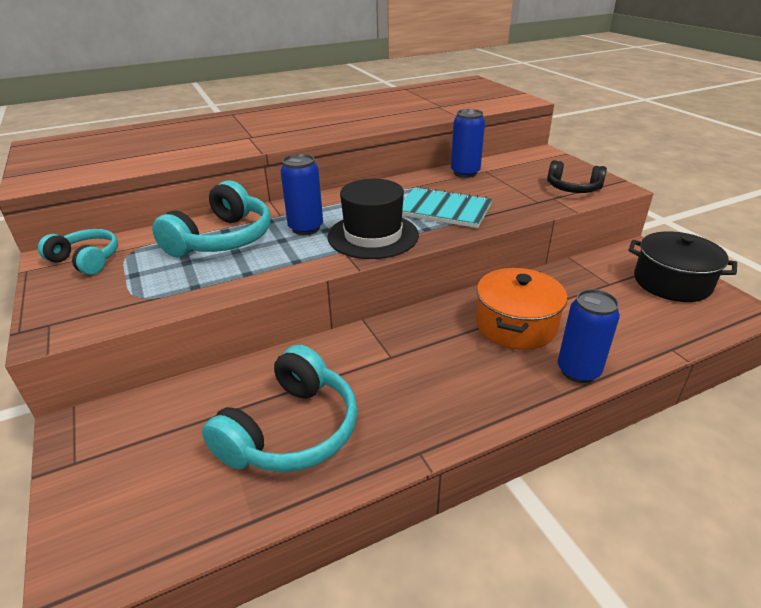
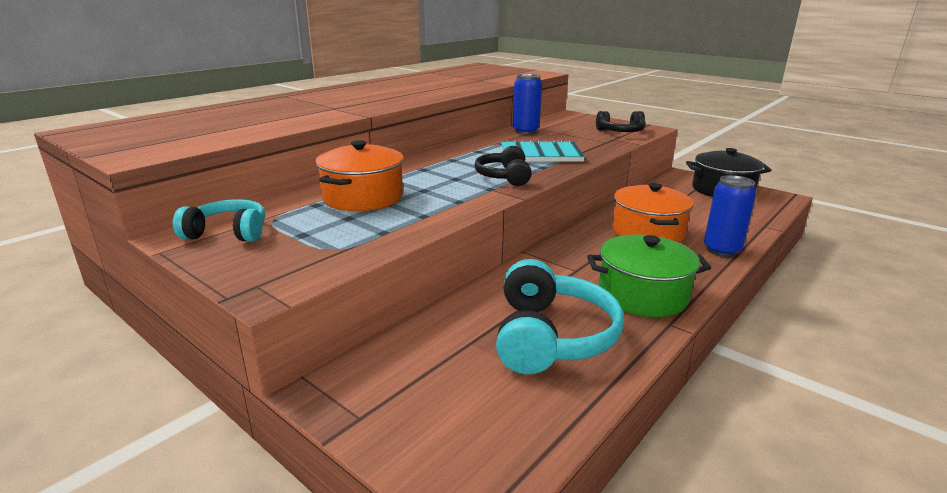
camera: 25 degrees left, 10 degrees down
turquoise headphones [152,180,271,257] -> orange pot [315,140,404,211]
blue can [281,154,323,235] -> none
black hat [327,179,419,259] -> black headphones [474,146,532,186]
none -> green pot [587,234,711,317]

